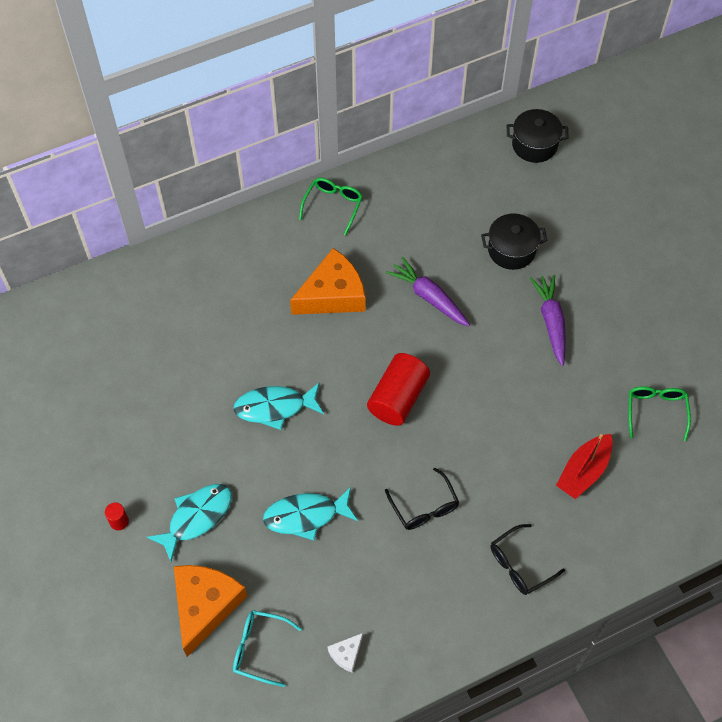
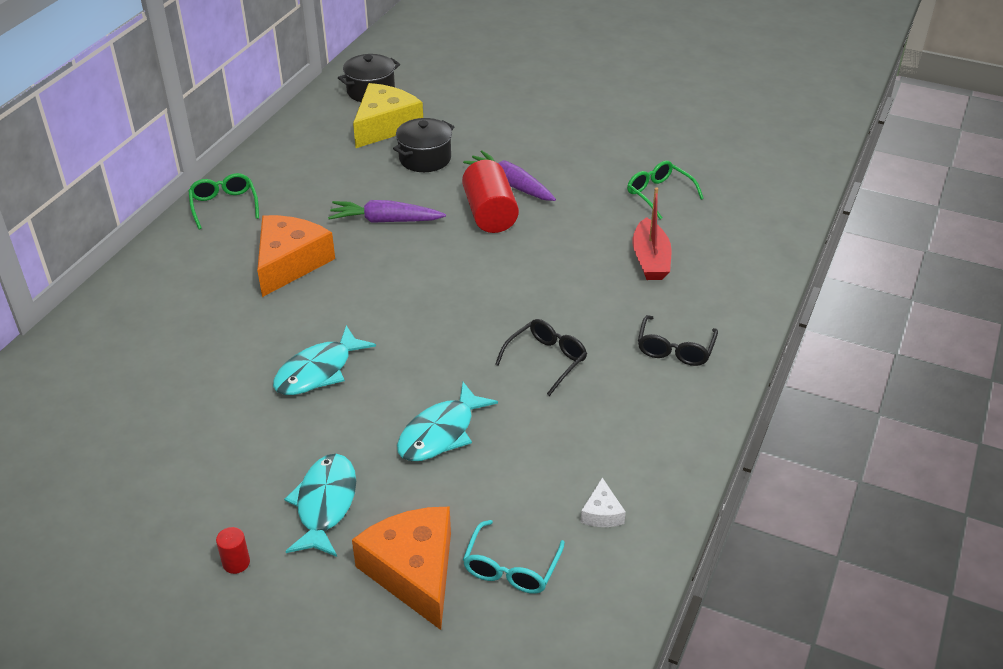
camera: 40 degrees left, 20 degrees down
turquoise glasses [233,610,301,687] -> turquoise glasses turned 45 degrees counterclockwise [463,520,565,594]
red cylinder [367,353,430,426] -> red cylinder moved to [462,160,519,233]
black glasses [385,468,459,530] -> black glasses turned 75 degrees counterclockwise [495,319,587,396]
none -> yellow cheese [353,83,423,148]

